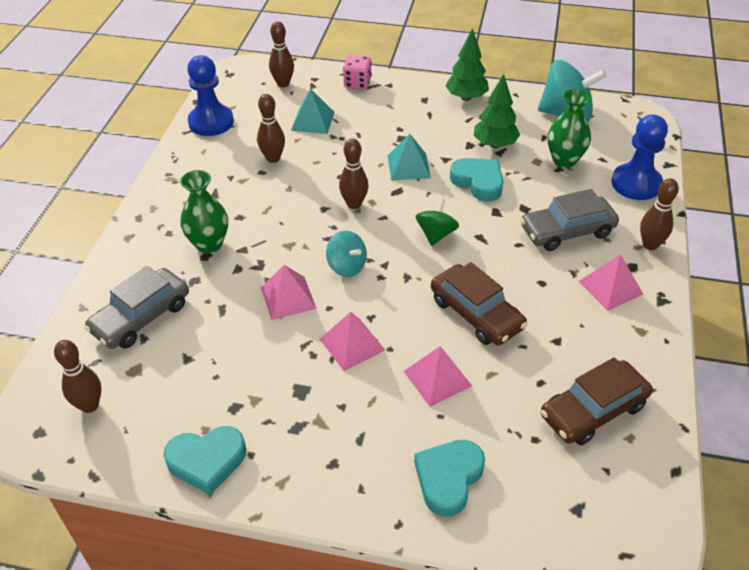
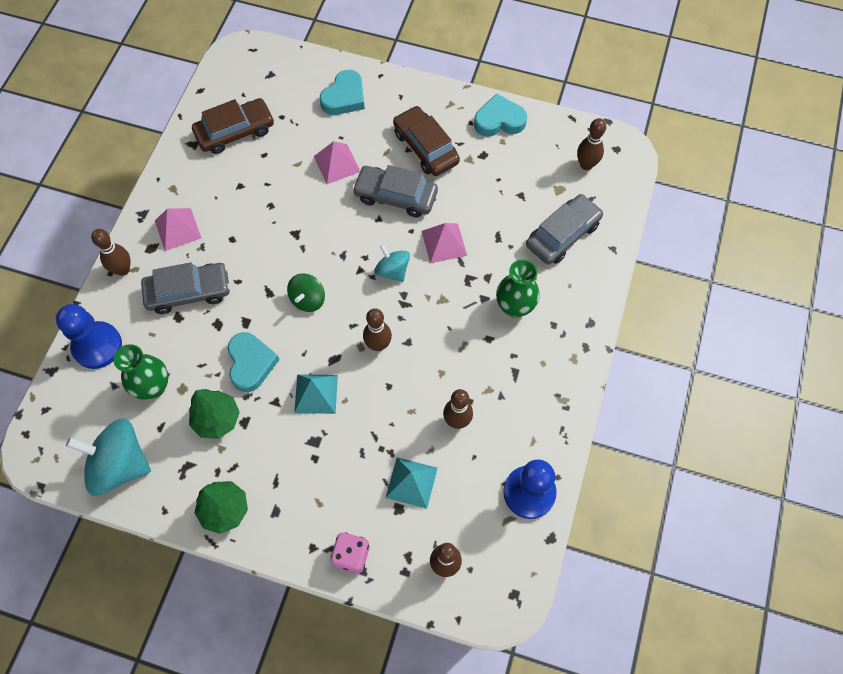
camera: 175 degrees left, 20 degrees up
pink pyramid [320,312,385,371] -> grey car [352,165,438,218]
brown car [431,262,527,346] -> brown car moved to [393,106,460,176]
turquoise heart [450,158,503,201] -> turquoise heart turned 150 degrees counterclockwise [228,332,280,392]

